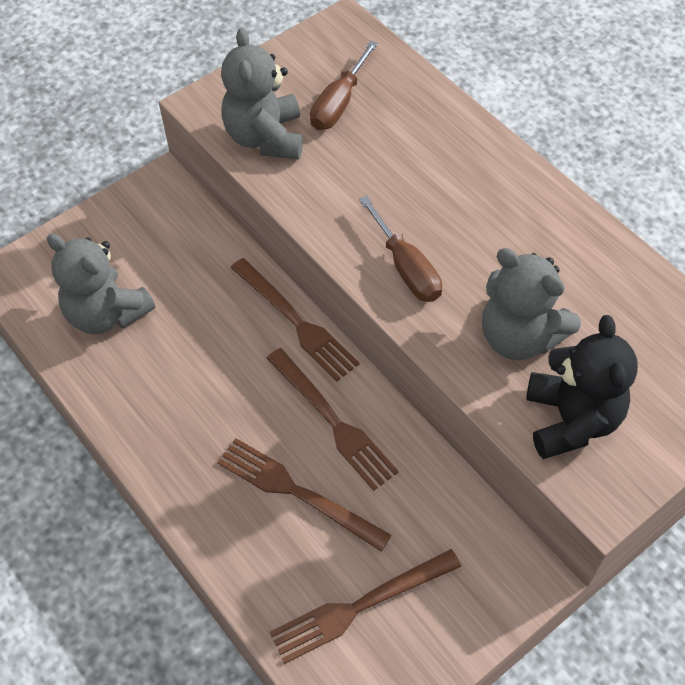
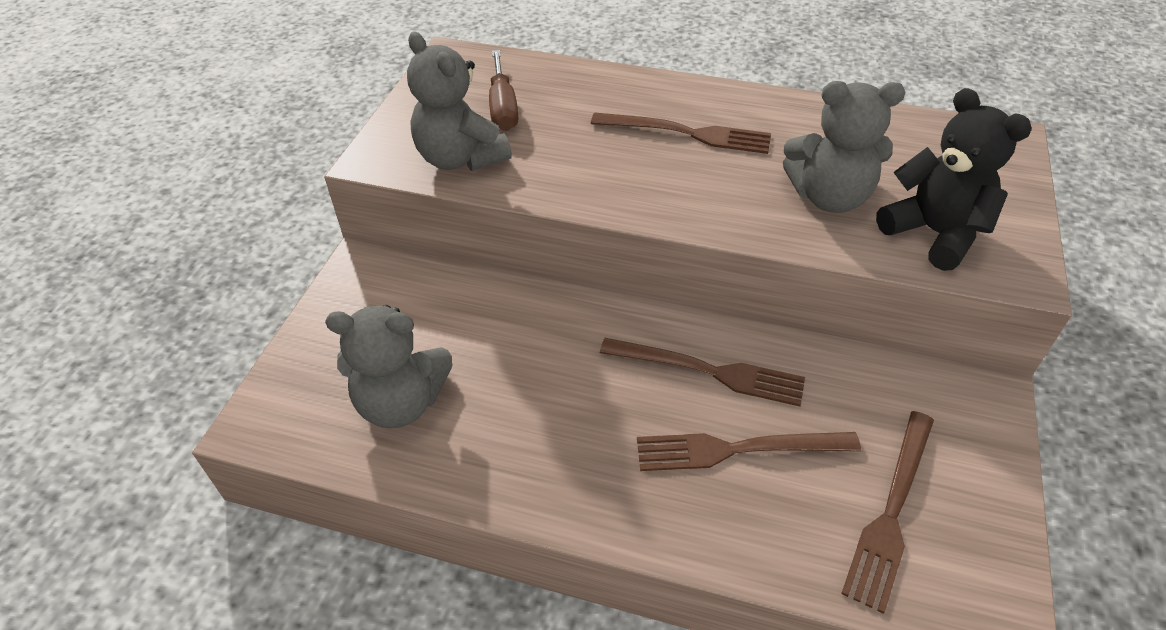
camera: 35 degrees left, 10 degrees down
brown fork [231,258,360,381] -> brown fork moved to [591,112,771,154]
brown screwdriver [359,195,442,302] -> none

